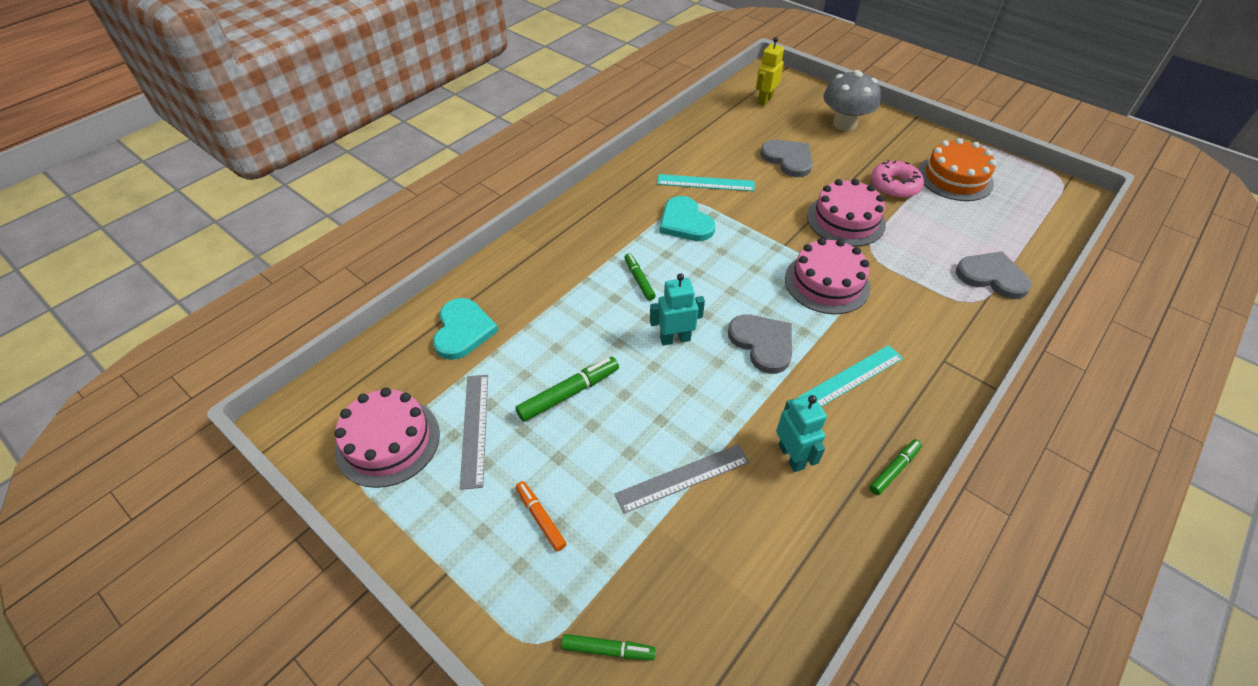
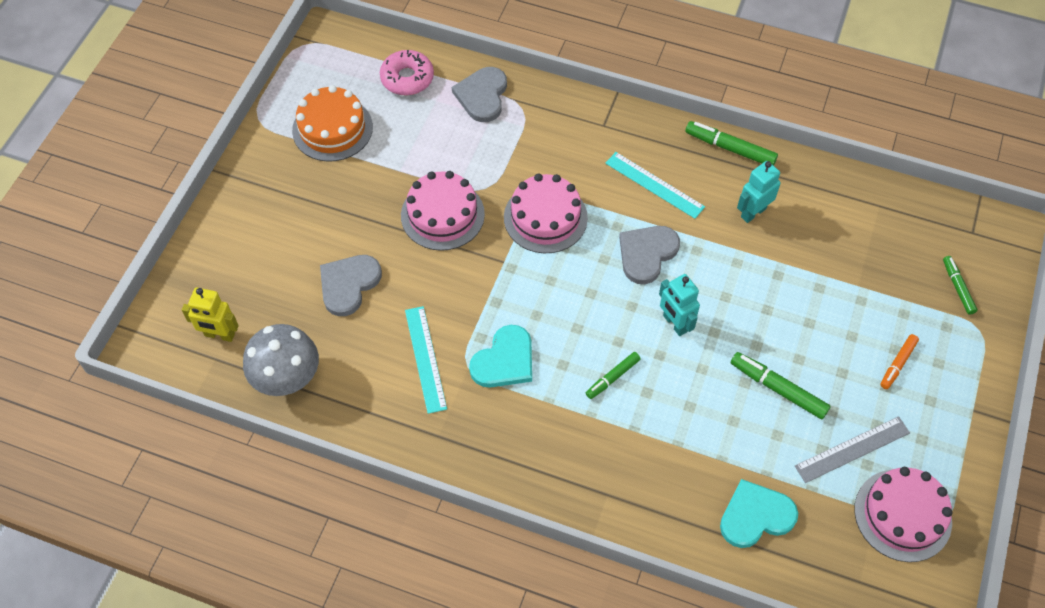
camera: 110 degrees left, 10 degrees up
grey ruler [615,444,749,514] -> none
grey mushroom [823,70,881,131] -> grey mushroom moved to [243,324,319,396]
green marker [869,439,922,495] -> green marker [685,121,778,166], size x1.56
pink donut [871,160,924,199] -> pink donut moved to [380,50,434,95]

